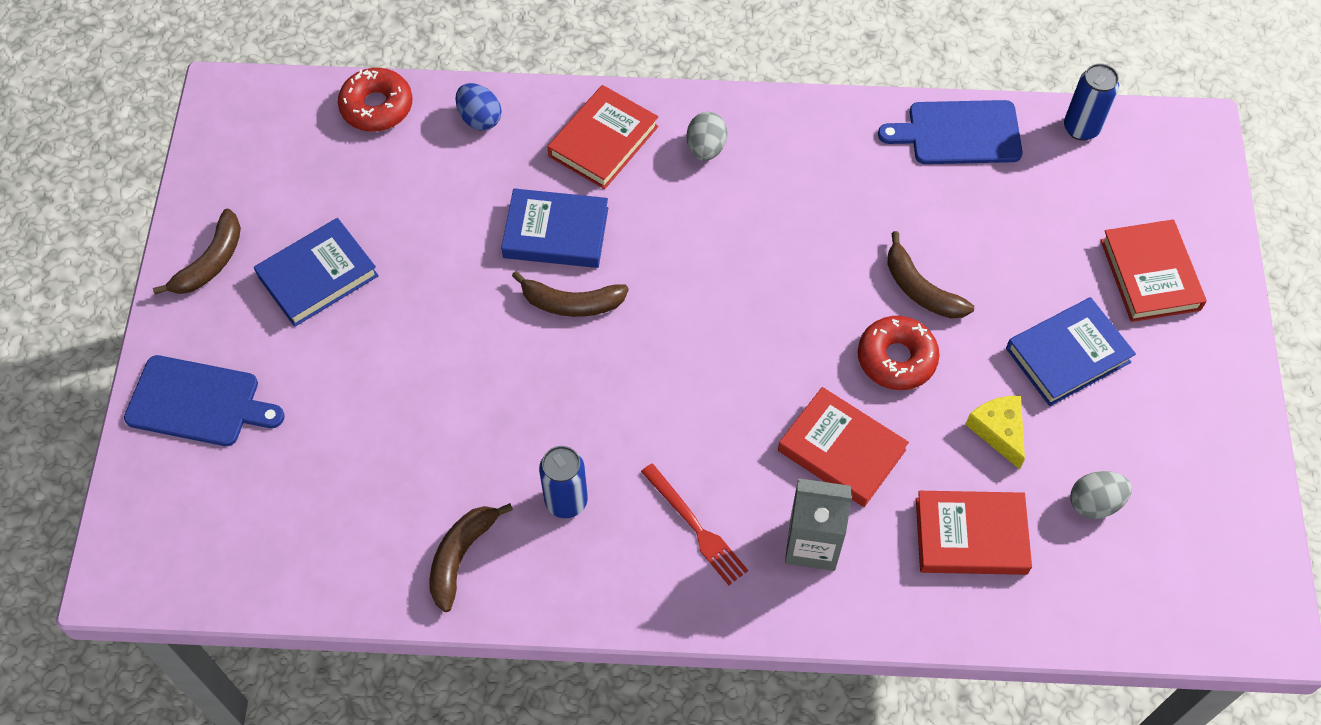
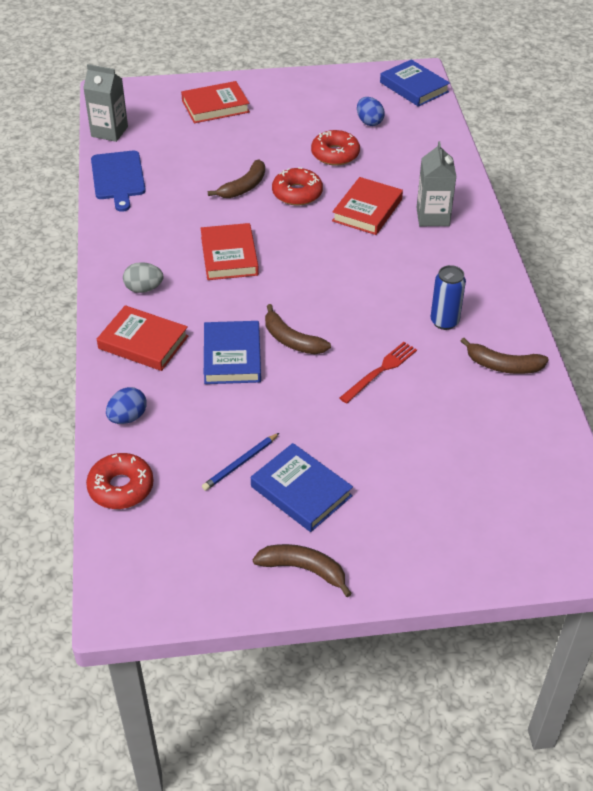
camera: 100 degrees left, 15 degrees down
blue cutting board [124,355,285,446] -> none
brown banana [512,271,629,317] -> brown banana turned 135 degrees clockwise [265,304,331,354]
red fork [641,463,748,585] -> red fork moved to [339,342,417,404]
red book [916,491,1032,575] -> red book moved to [200,223,259,280]
yellow cheese [965,396,1025,469] -> red donut [311,130,360,166]
blue book [1006,297,1136,406] -> blue book moved to [380,59,450,107]
blue can [1064,63,1119,141] -> grey carton [83,64,128,142]
grey egg [1070,471,1132,519] -> blue egg [357,97,385,126]
none -> blue pencil [202,433,279,491]

